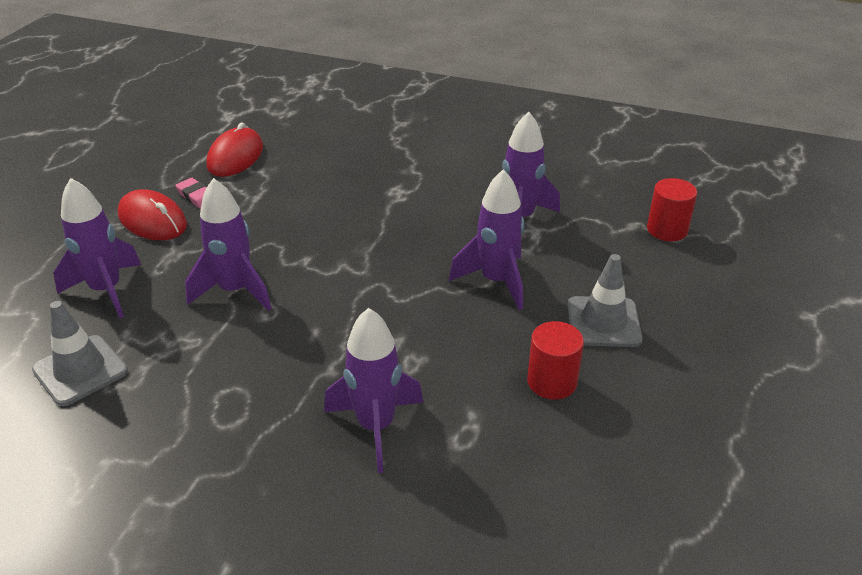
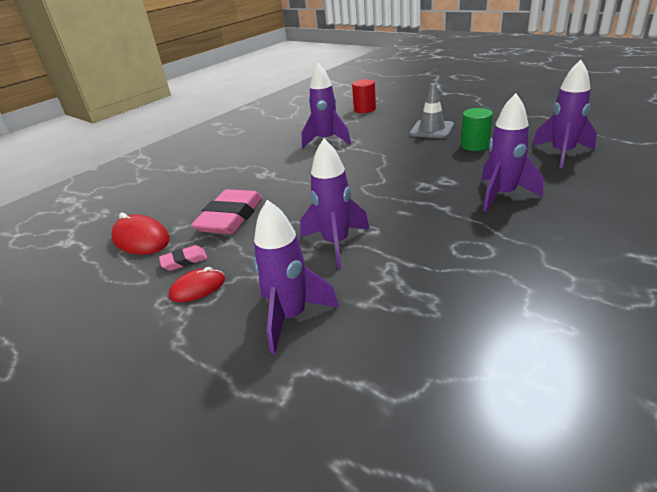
camera: 65 degrees left, 5 degrees down
grey traffic cone [32,301,128,406] -> none
red mouse [118,189,187,240] -> red mouse [169,267,225,302], size x0.65
purple rocket [449,169,524,310] -> purple rocket moved to [532,60,597,169]
red cylinder [527,321,584,400] -> green cylinder [461,108,493,151]
none -> pink eraser [191,189,263,234]

